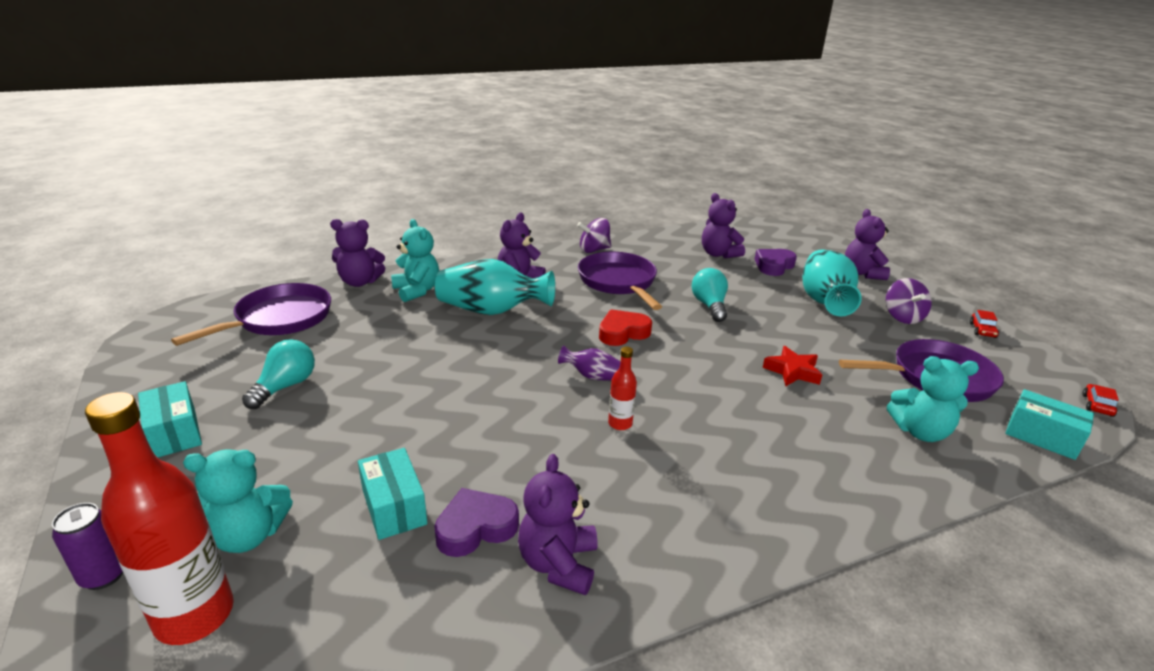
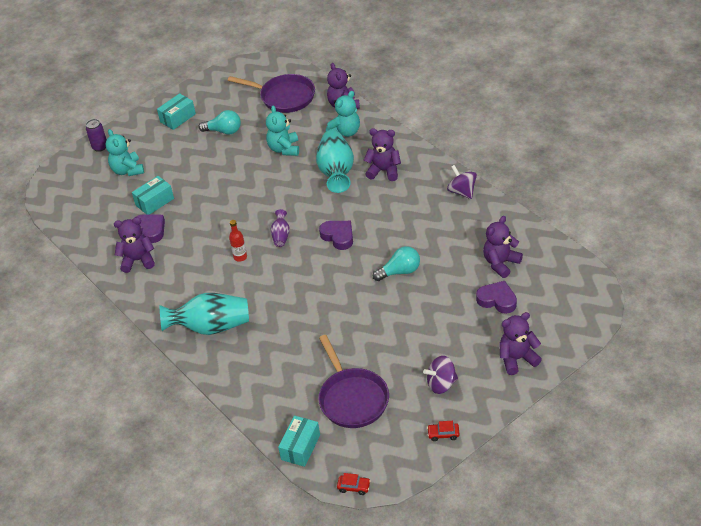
camera: 80 degrees right, 15 degrees up
red bottle [85,392,234,645] -> none
purple pan [578,252,662,310] -> none
red heart [599,309,652,346] -> purple heart [319,221,353,250]
red star [763,346,822,386] -> none
turquoise vase [802,249,862,316] -> turquoise vase moved to [160,293,249,335]
turquoise teddy bear [887,356,979,442] -> turquoise teddy bear moved to [266,105,299,156]

